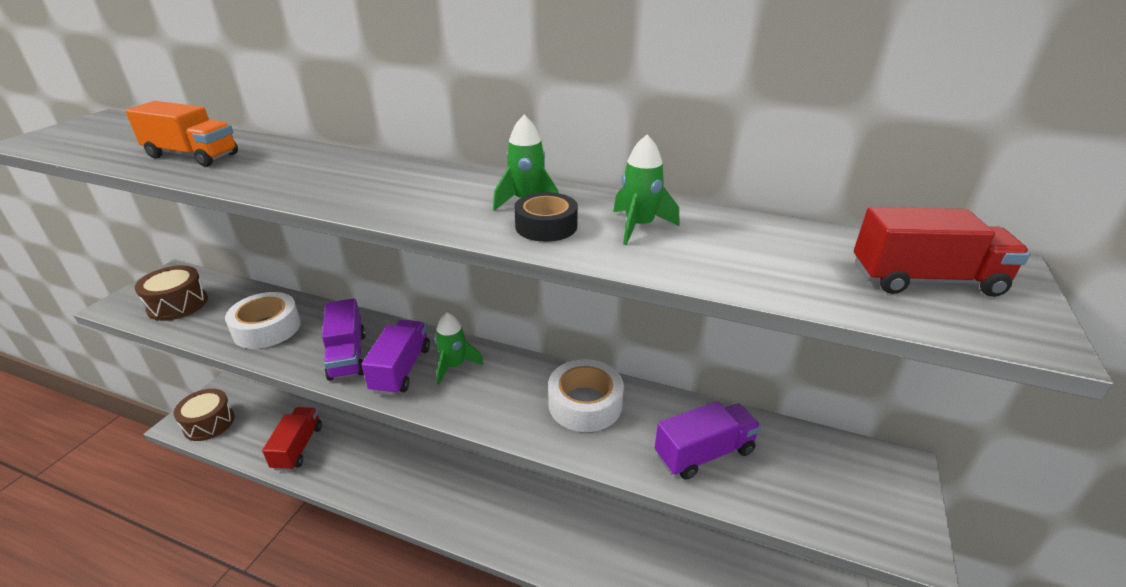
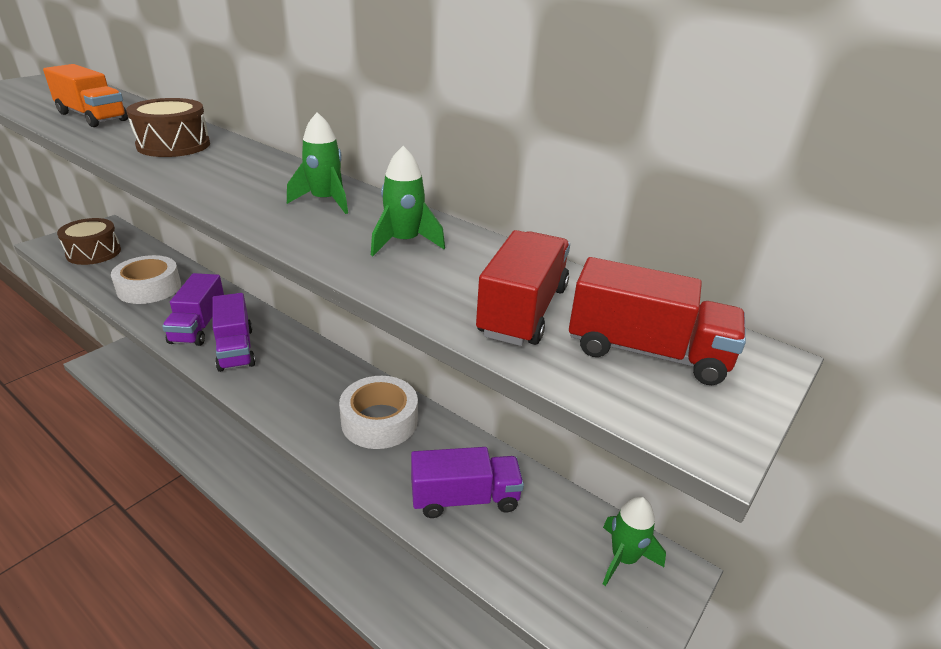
camera: 15 degrees right, 0 degrees up
brown drum [174,389,235,441] -> brown drum moved to [126,98,210,157]
red truck [262,407,322,471] -> red truck moved to [476,230,570,346]
purple truck [361,320,430,396] -> purple truck turned 135 degrees clockwise [212,293,256,372]
green rocket [435,312,483,385] -> green rocket moved to [603,497,666,586]
black tape [514,192,578,242] -> none

